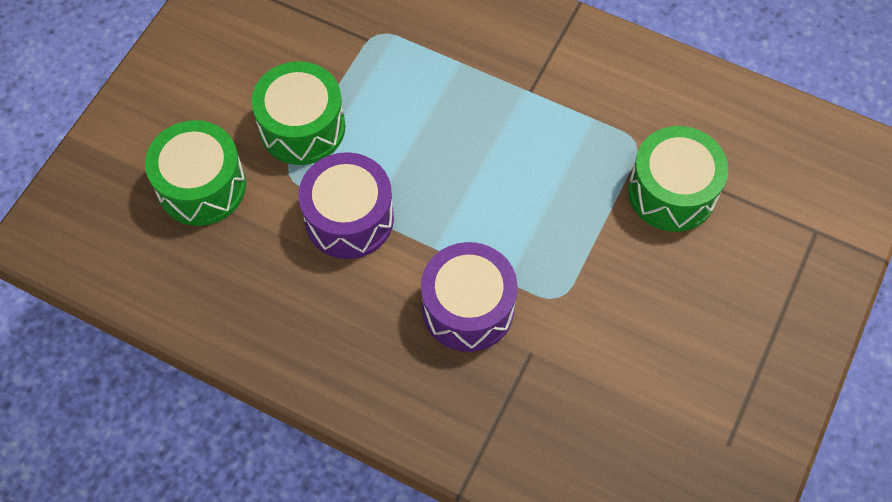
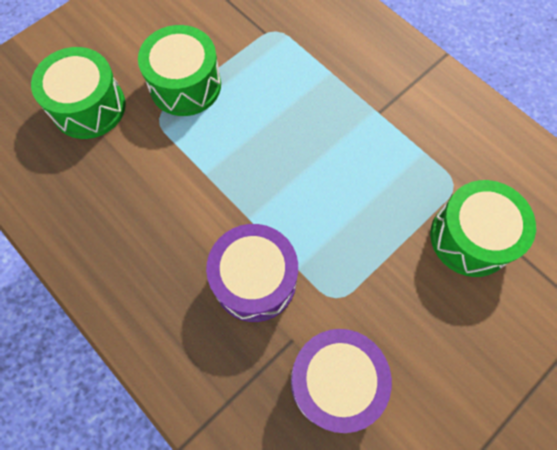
camera: 20 degrees right, 5 degrees up
purple drum [298,152,394,259] -> purple drum moved to [291,329,392,433]

